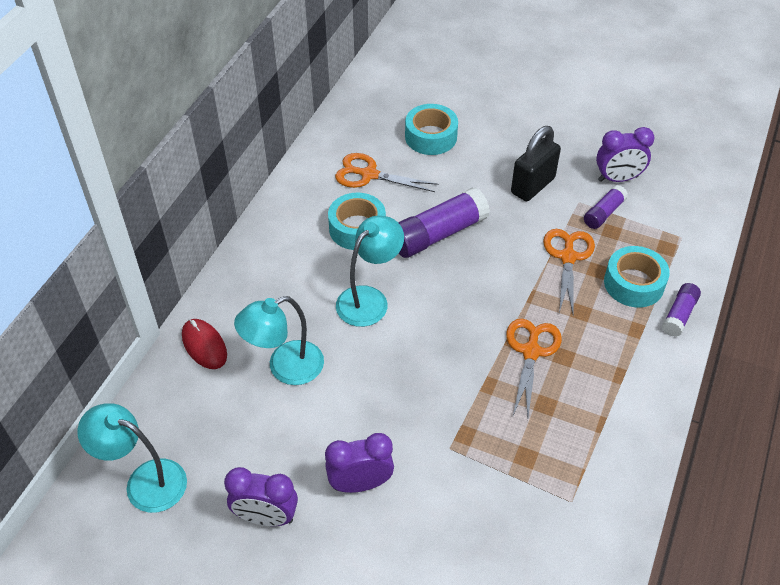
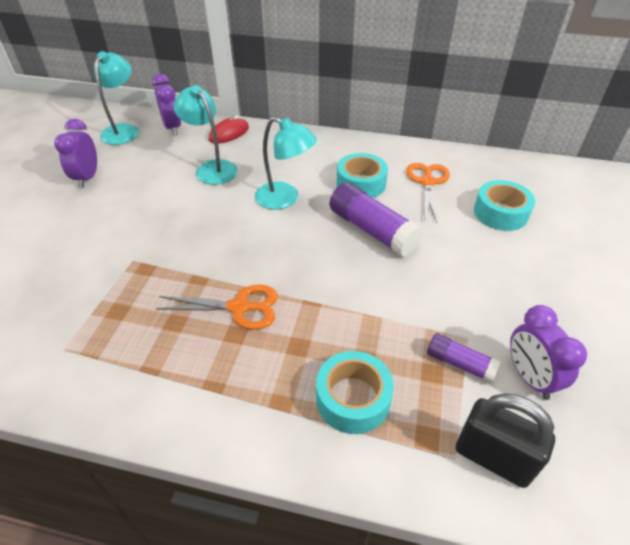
camera: 80 degrees right, 5 degrees down
purple clock [325,433,394,493] -> purple clock moved to [152,74,181,135]
black padlock [511,126,561,201] -> black padlock moved to [456,393,555,488]
orange scissors [543,229,595,314] -> none
purple glue stick [662,283,701,337] -> none

